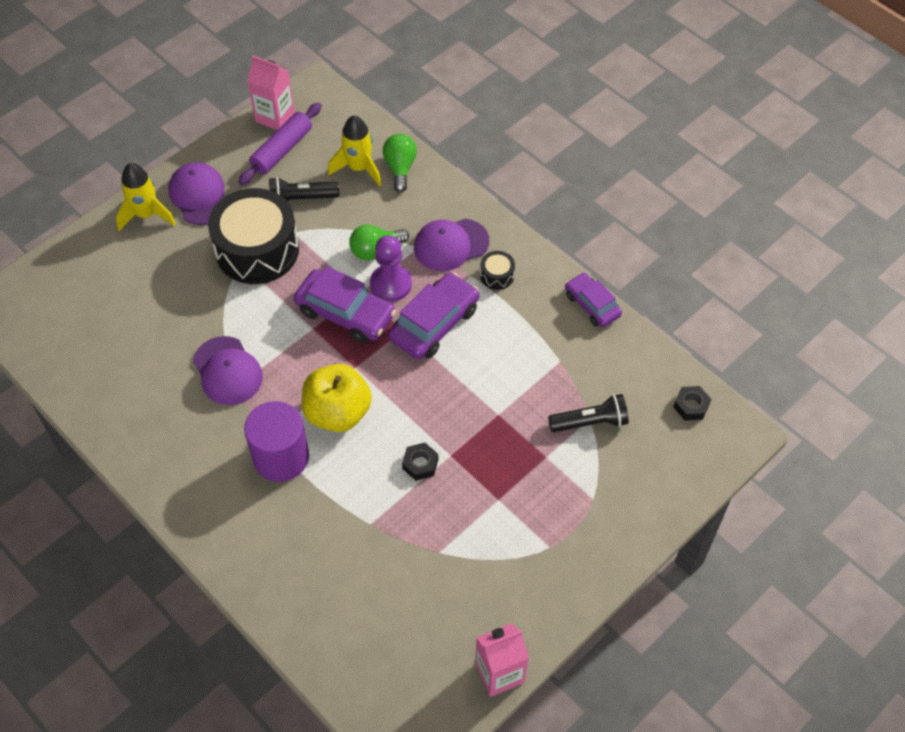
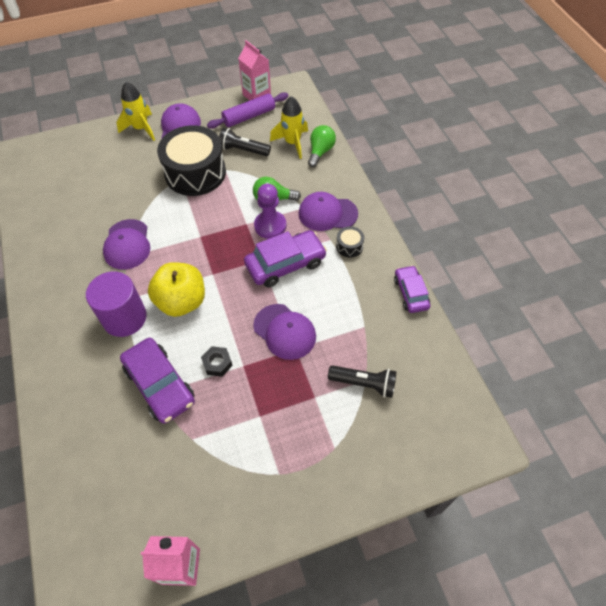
camera: 25 degrees right, 0 degrees up
purple car [294,266,396,343] -> purple car moved to [120,338,195,424]
black nut [673,386,711,420] -> none
none -> purple cap [253,304,316,360]

